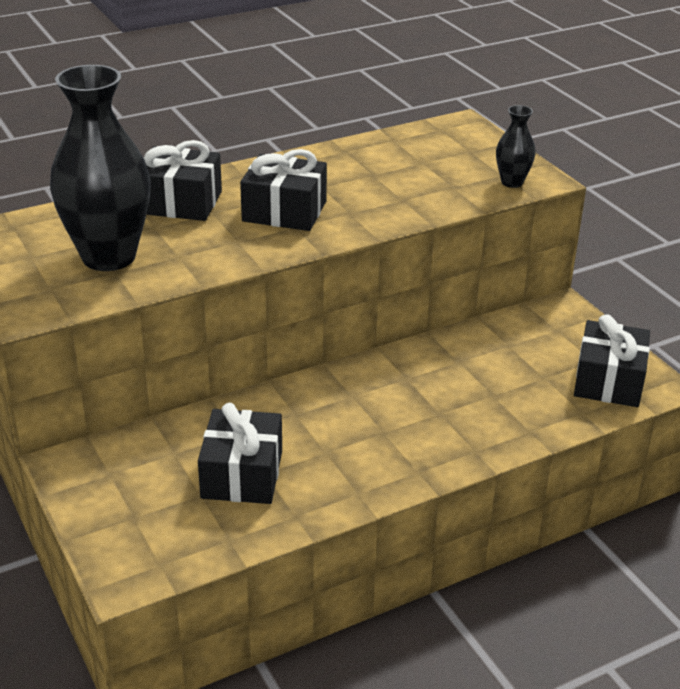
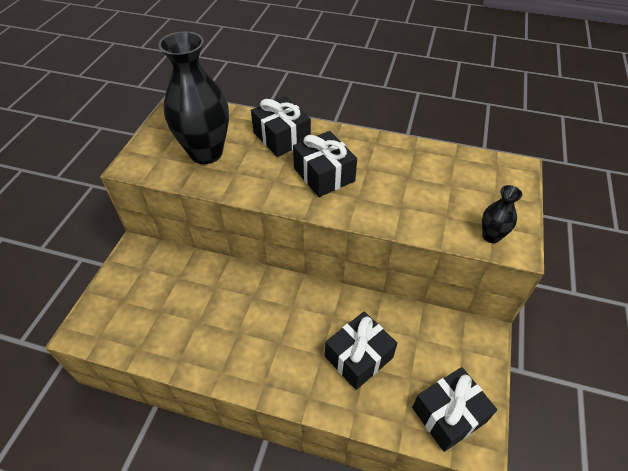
camera: 45 degrees right, 15 degrees up
black gift [198,403,282,504] -> black gift moved to [325,311,397,390]

